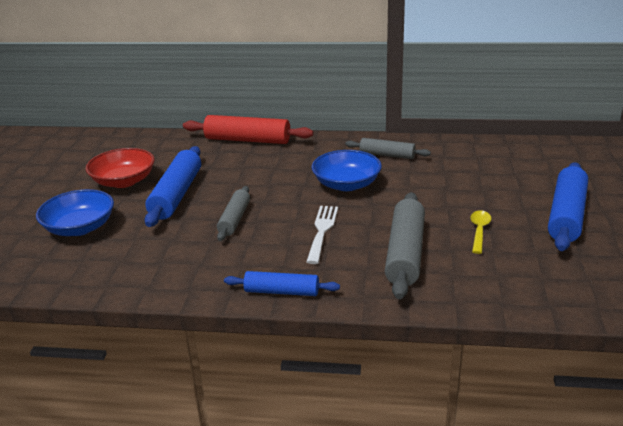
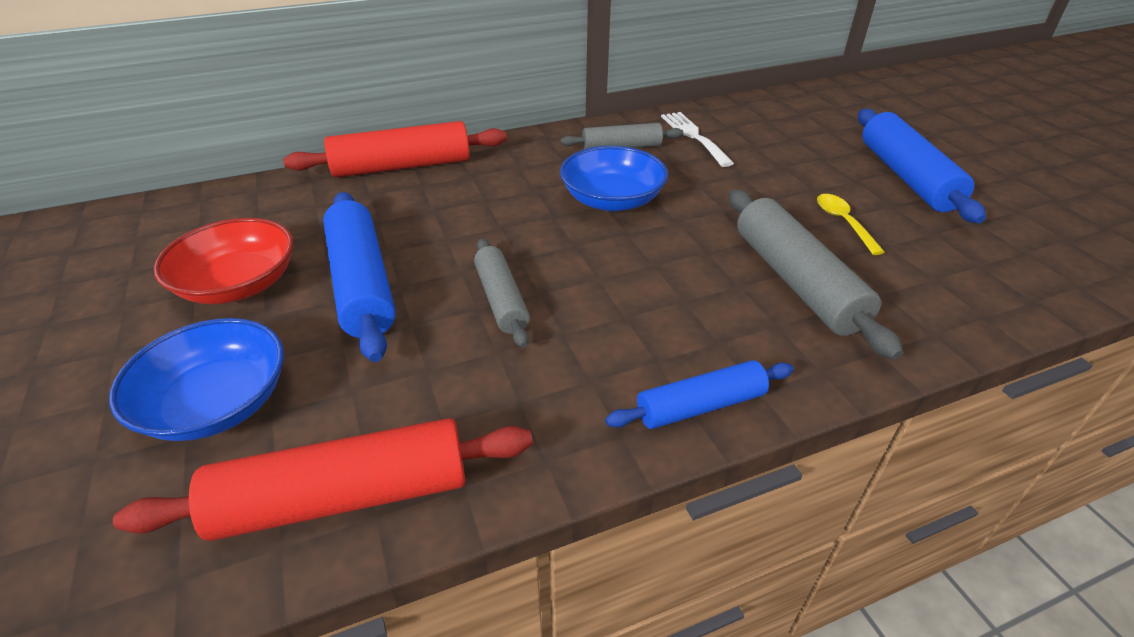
camera: 30 degrees left, 10 degrees up
white fork [306,206,338,264] -> white fork moved to [661,112,734,167]
none -> red rolling pin [113,418,533,541]

